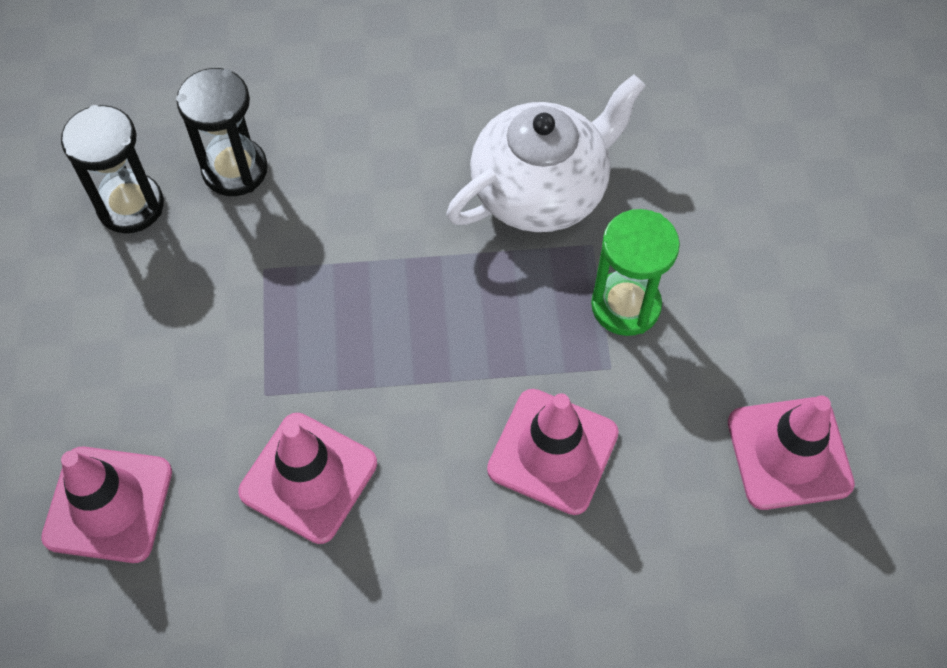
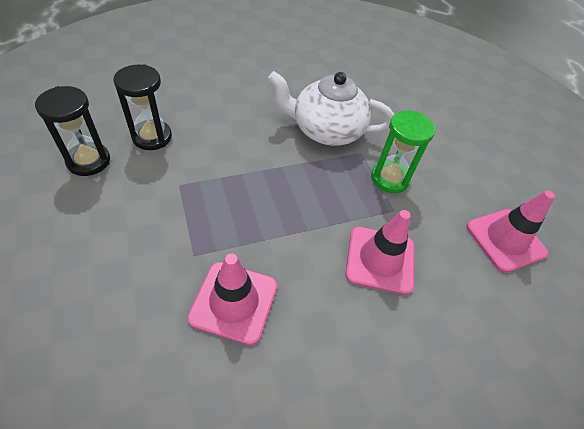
camera: 20 degrees left, 10 degrees down
pink traffic cone [41,447,172,563] -> none
white teapot [446,74,646,232] -> white teapot turned 120 degrees counterclockwise [268,71,395,146]

